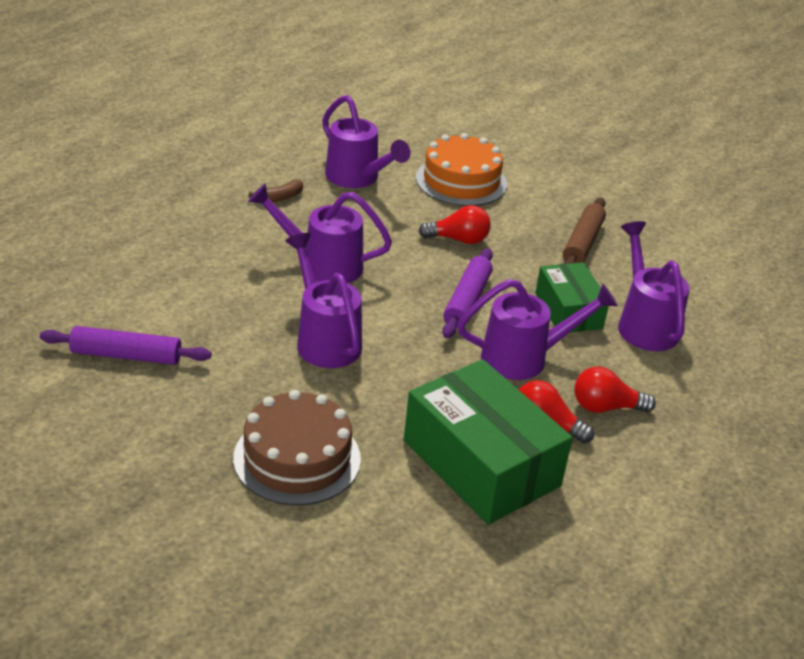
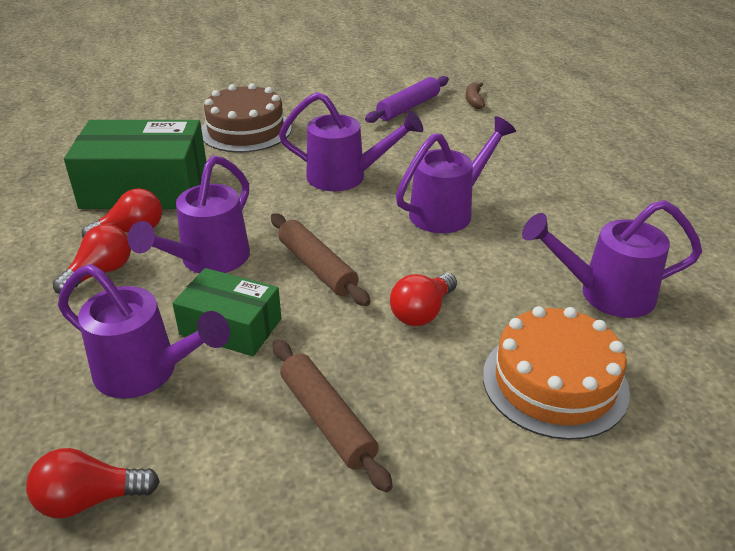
camera: 130 degrees right, 0 degrees up
brown banana [249,179,303,202] -> brown banana moved to [466,82,485,109]
purple rolling pin [442,248,493,338] -> brown rolling pin [271,213,370,306]
none -> red light bulb [26,448,160,518]

